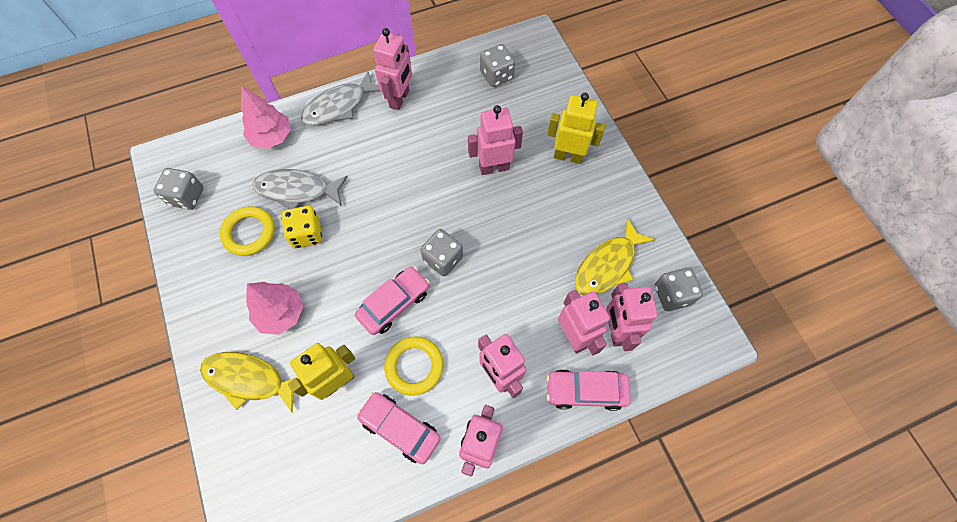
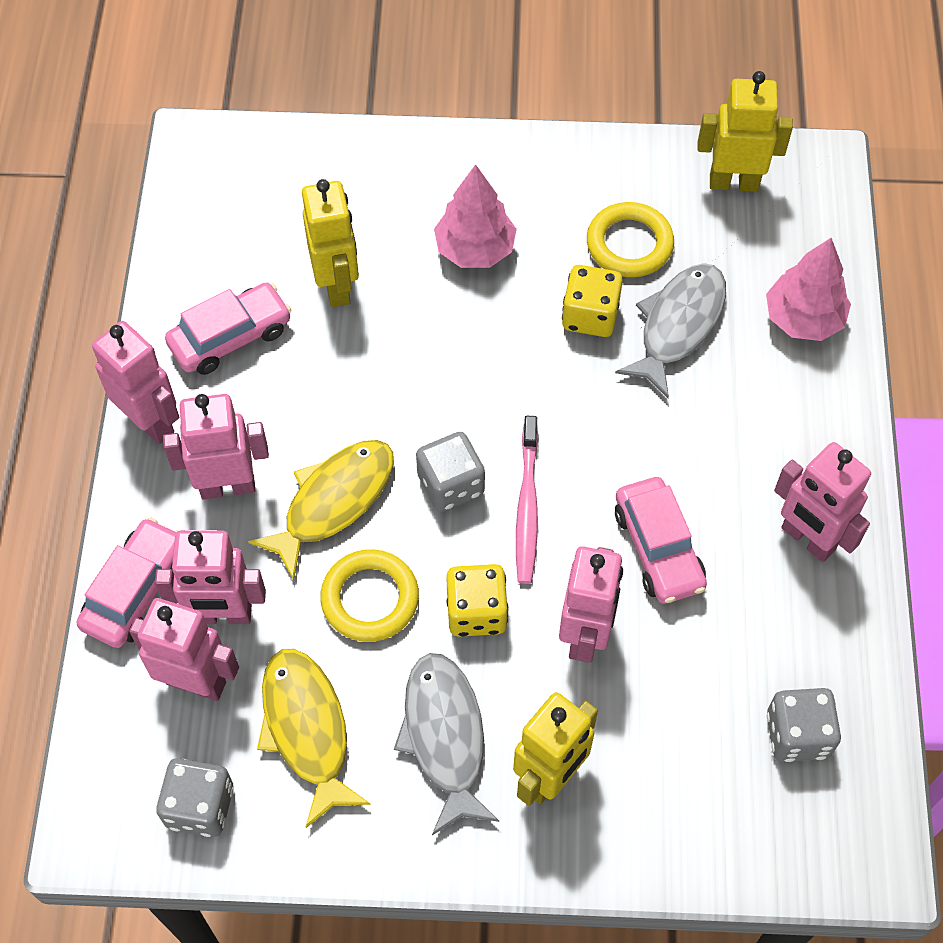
camera: 115 degrees right, 5 degrees down
grey dice [154,168,204,210] -> yellow robot [698,71,793,192]
yellow fish [200,352,299,413] -> yellow fish moved to [248,440,394,581]
grey fish [301,71,381,126] -> grey fish moved to [394,653,499,835]
pink car [355,266,430,335] -> pink car moved to [615,477,707,604]
yellow ring [384,336,443,396] -> yellow ring moved to [320,549,419,642]
none -> yellow dice [446,564,508,637]
none -> pink toothbrush [516,416,538,584]

